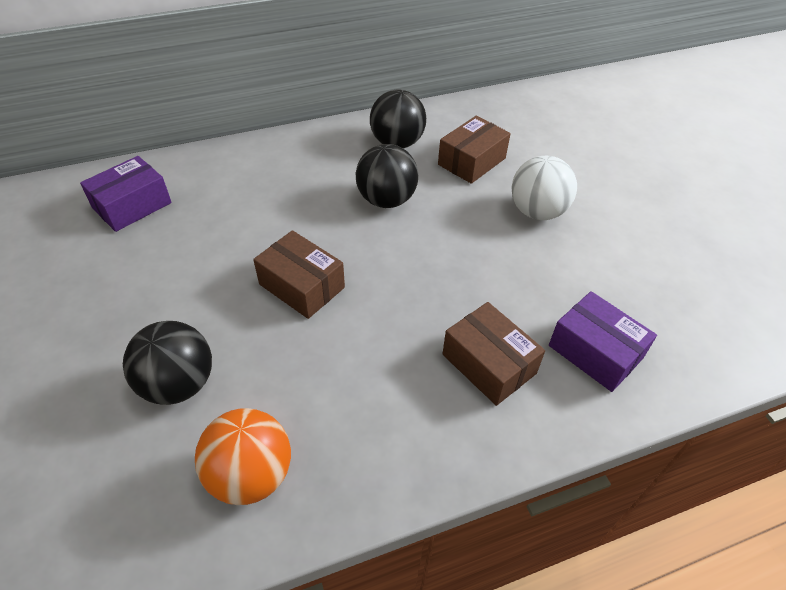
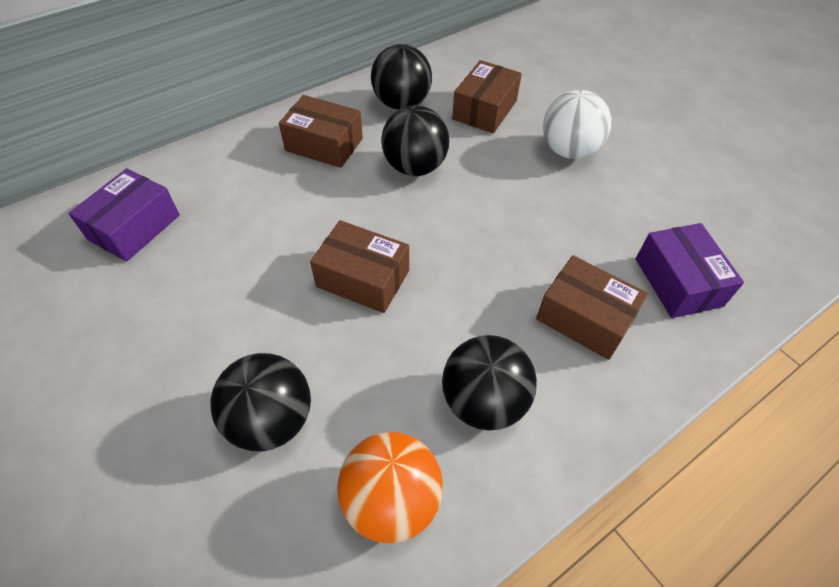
camera: 15 degrees left, 5 degrees up
purple box [549,291,657,392] -> purple box turned 45 degrees clockwise [636,223,744,318]
none -> brown box [279,95,363,168]
none -> black ball [442,335,537,431]

